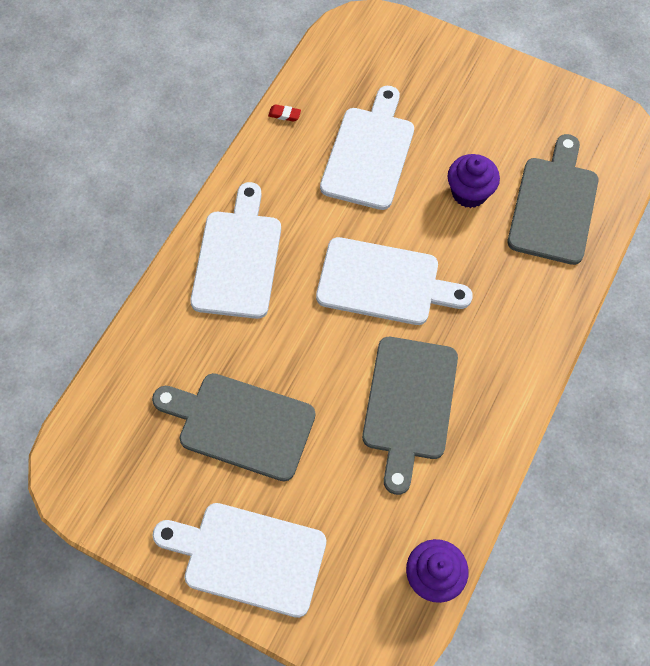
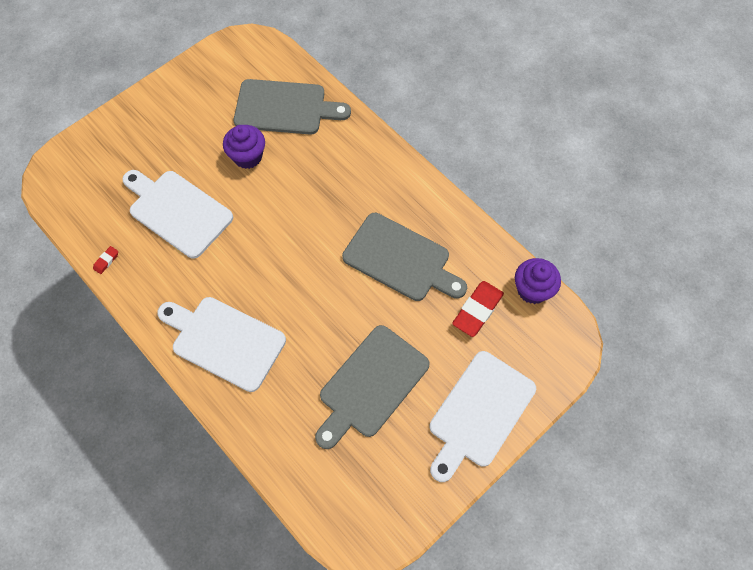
camera: 70 degrees left, 0 degrees up
white cutting board [316,237,473,325] -> none
grey cutting board [508,134,599,265] -> grey cutting board turned 150 degrees clockwise [234,79,351,134]
none -> red eraser [452,281,504,337]

